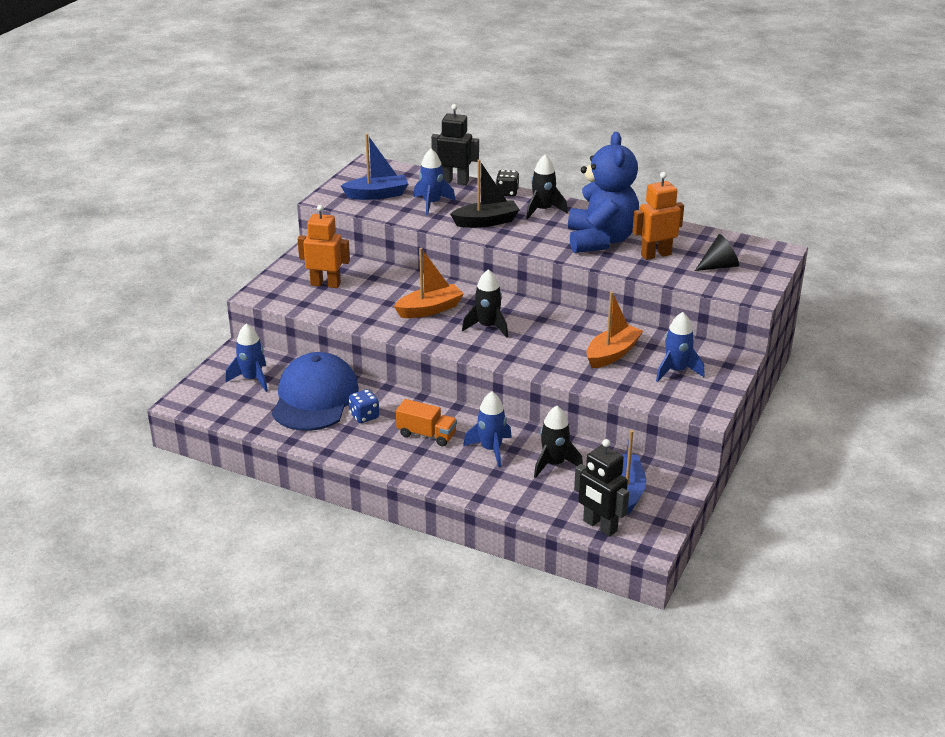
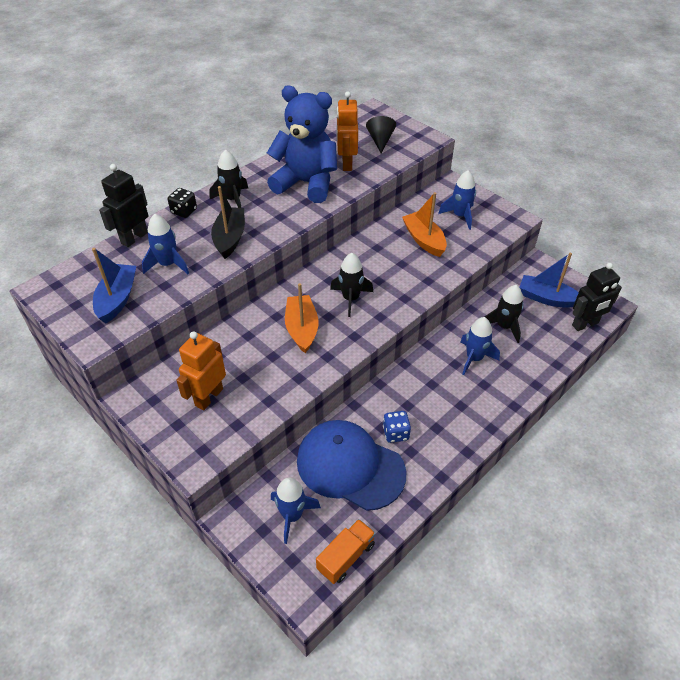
camera: 70 degrees left, 15 degrees up
orange truck [396,399,457,446] -> orange truck moved to [316,519,376,584]

